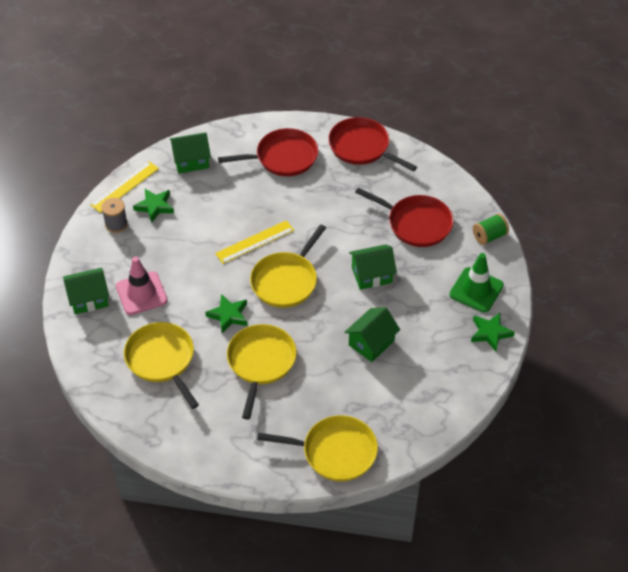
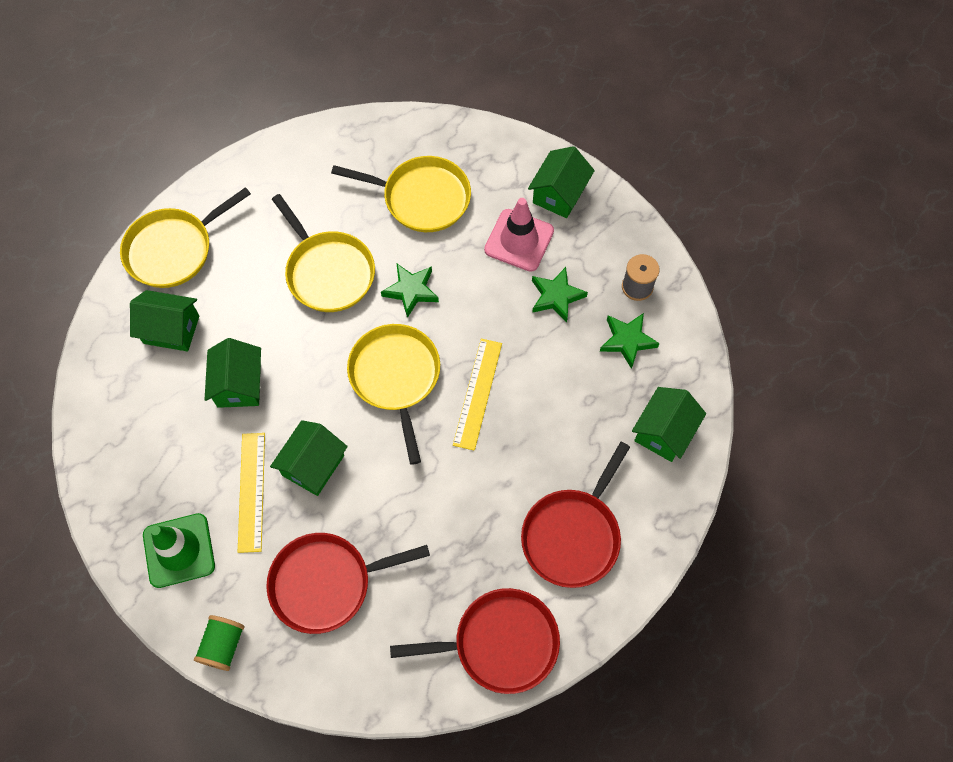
camera: 135 degrees right, 15 degrees up
yellow ruler [90,161,159,213] -> yellow ruler moved to [238,433,265,553]
green star [471,313,515,352] -> green star moved to [532,267,588,323]
none -> green house [130,290,199,352]

